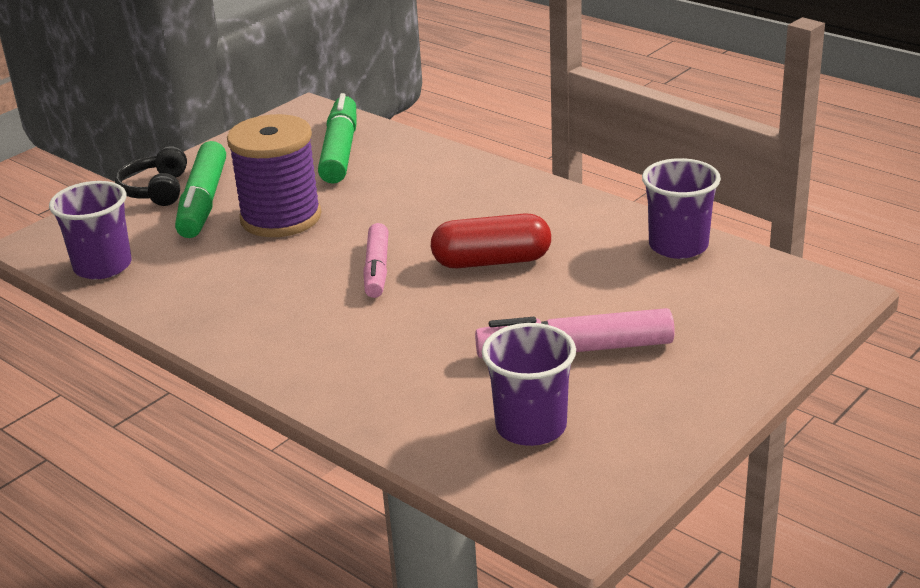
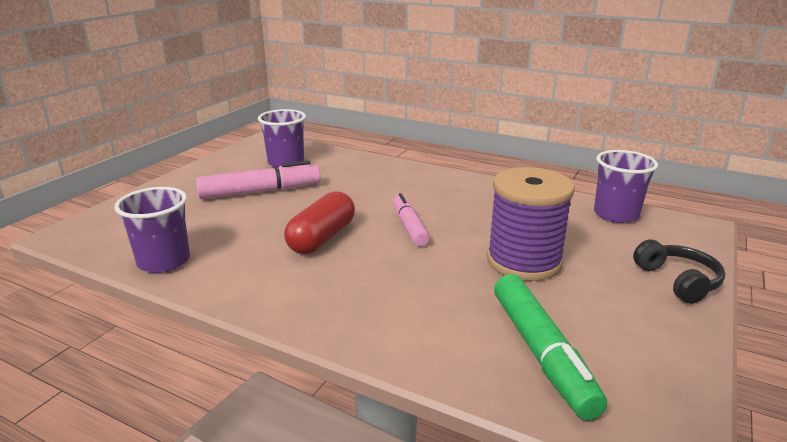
camera: 165 degrees right, 5 degrees down
green marker [175,141,226,238] -> none
red capsule [431,213,551,268] -> red capsule turned 45 degrees counterclockwise [284,191,355,254]

